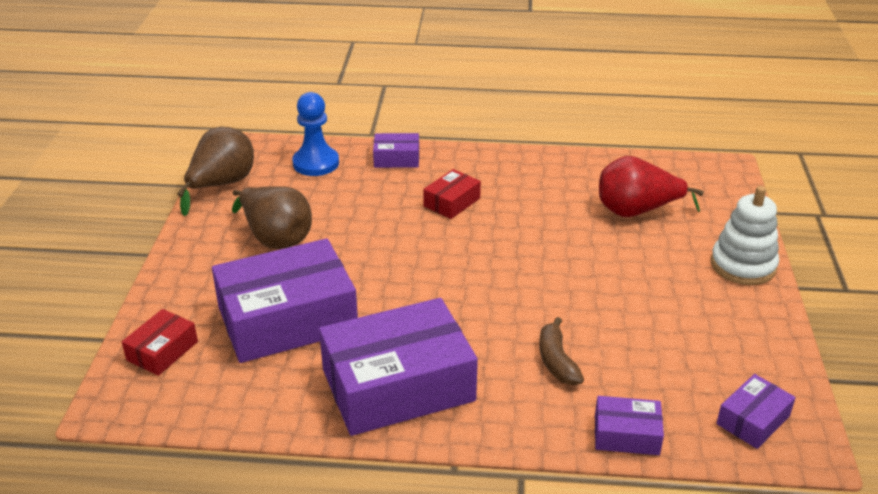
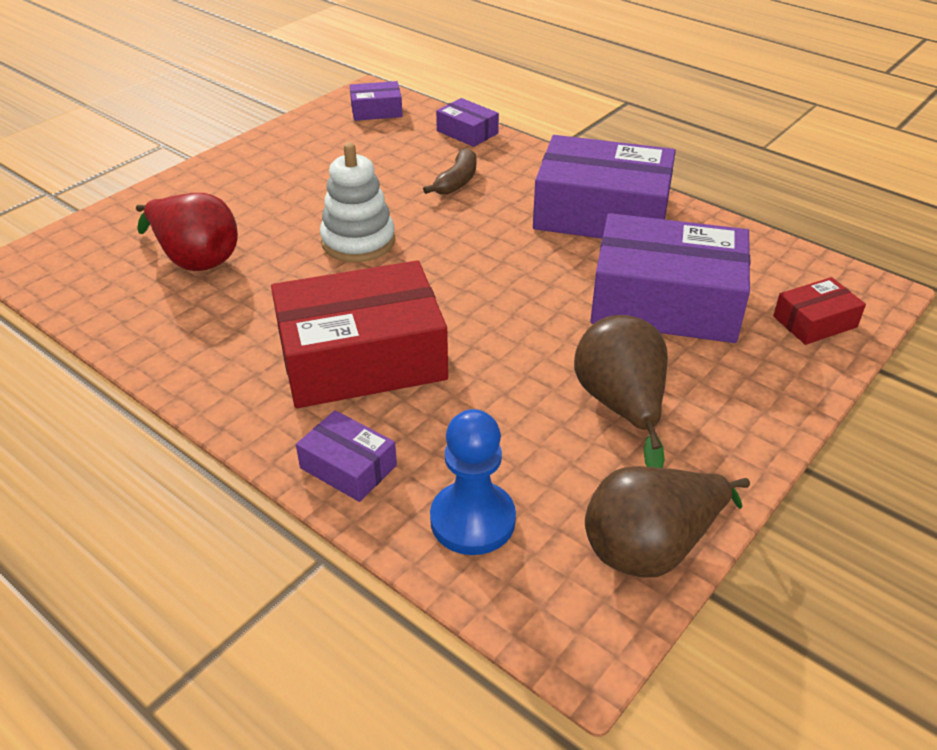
camera: 145 degrees left, 5 degrees up
red box [423,169,481,219] -> red box [271,260,448,408], size x2.17
white stacking toy [711,186,779,285] -> white stacking toy moved to [320,142,395,262]

